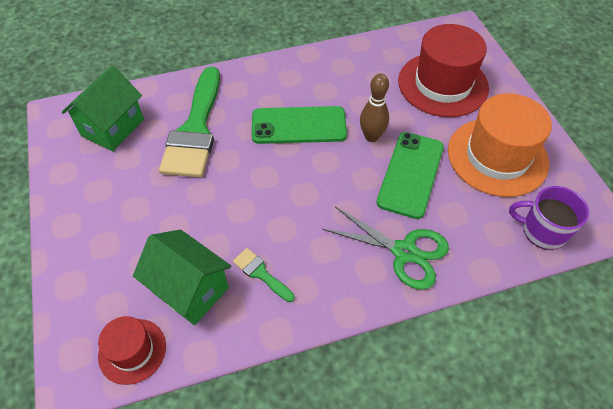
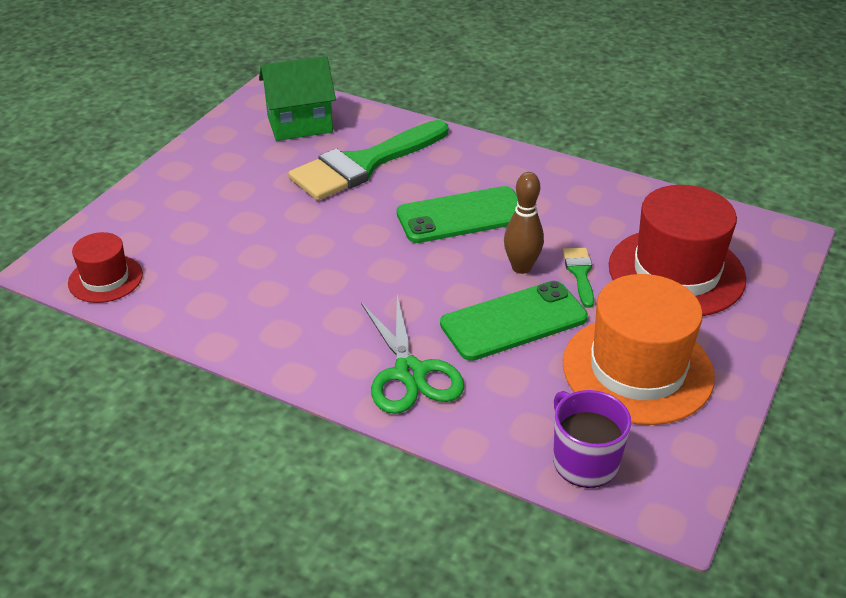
camera: 45 degrees right, 15 degrees down
green house [133,229,231,325] -> none
green brush [233,248,294,302] -> green brush moved to [563,248,594,308]
green phone [252,106,347,144] -> green phone turned 60 degrees counterclockwise [397,186,518,243]

